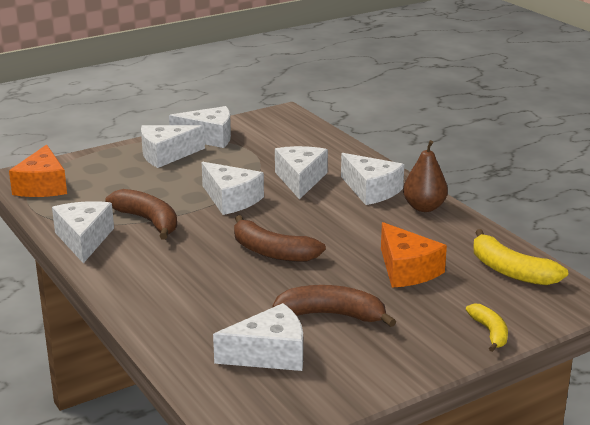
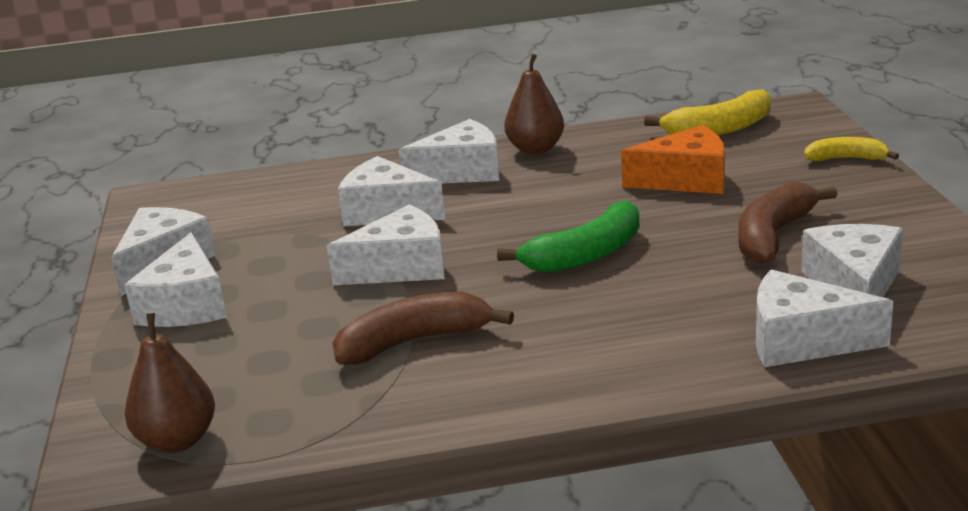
camera: 65 degrees left, 0 degrees up
orange cheese [9,144,67,197] -> brown pear [124,313,215,453]
white cheese [52,201,114,263] -> white cheese moved to [756,270,893,367]
brown banana [234,215,326,262] -> green banana [497,200,639,273]

